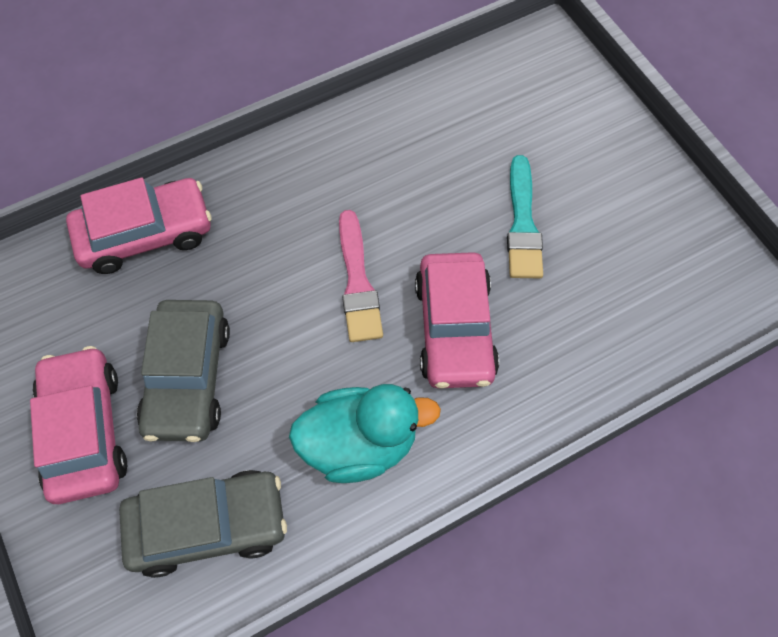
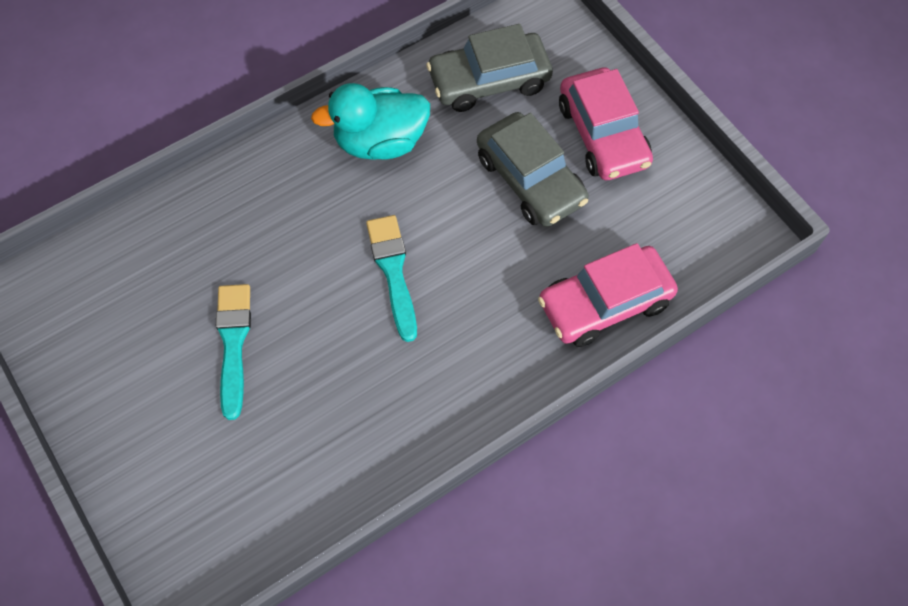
camera: 175 degrees right, 0 degrees up
grey car [137,300,230,442] -> grey car turned 150 degrees clockwise [477,112,589,227]
pink brush [339,210,383,342] -> turquoise brush [366,215,417,342]
pink car [415,252,499,388] -> none

